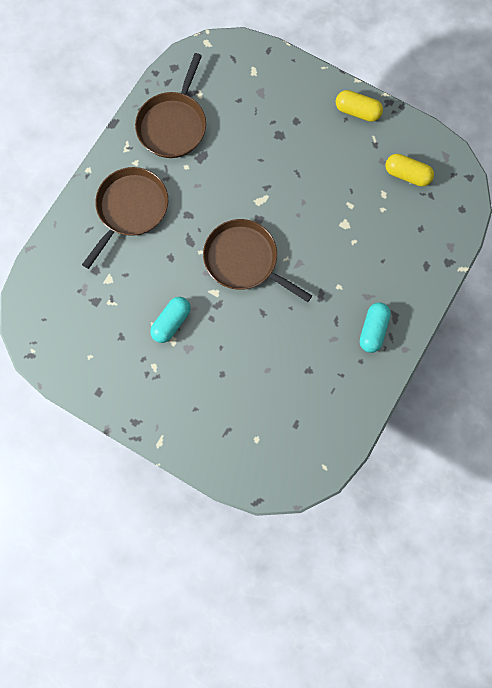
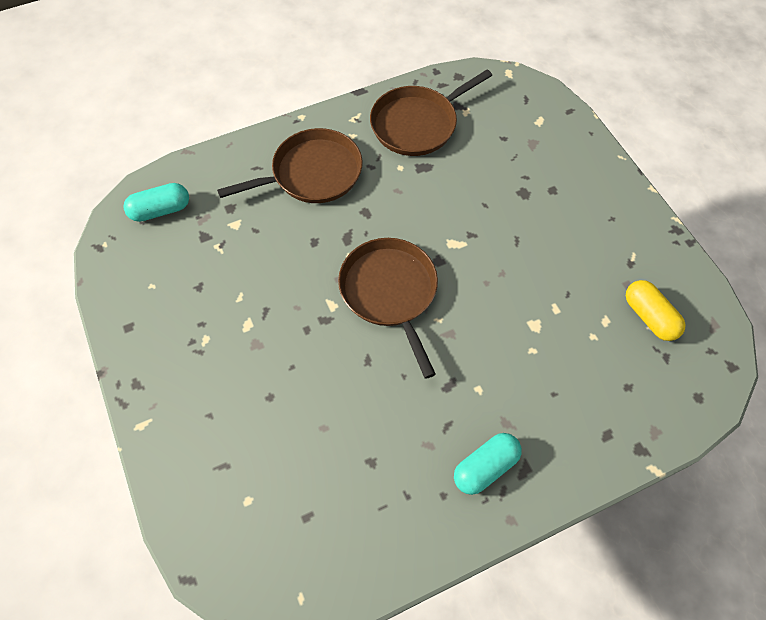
camera: 35 degrees right, 15 degrees down
turquoise capsule [150,297,191,343] -> turquoise capsule moved to [123,183,189,222]
yellow capsule [336,90,383,122] -> none

